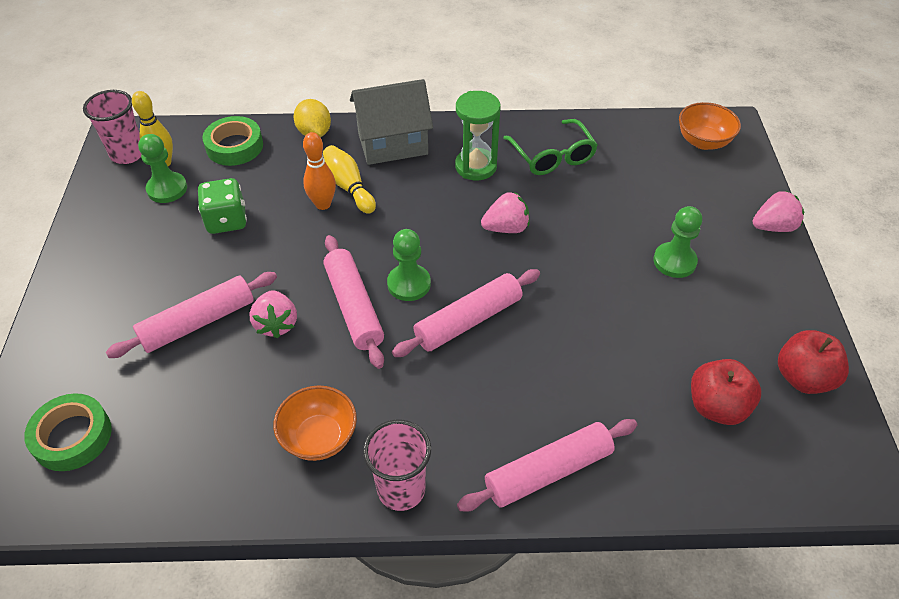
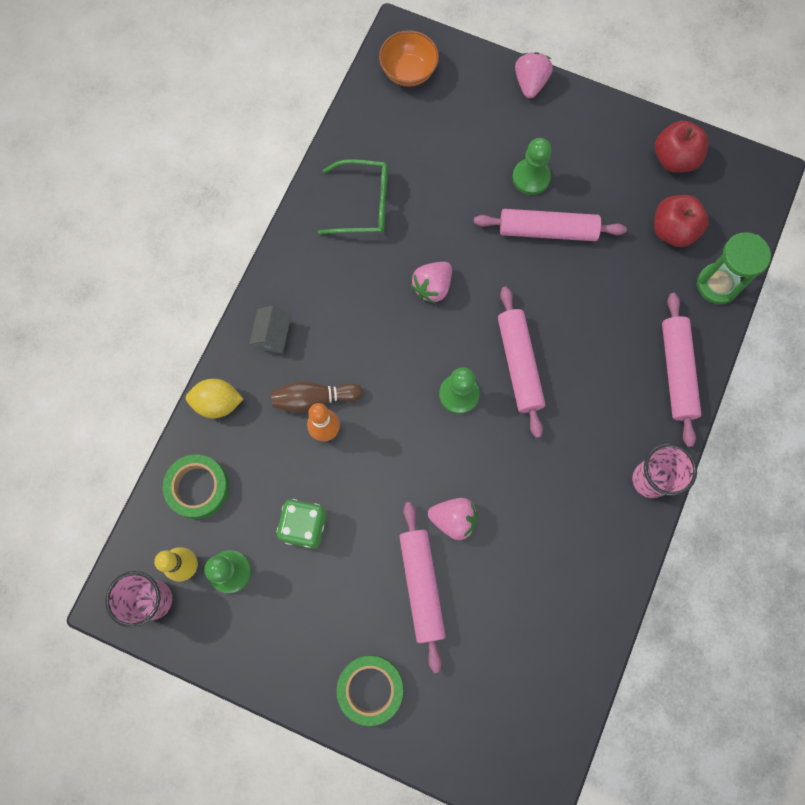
camera: 65 degrees left, 25 degrees up
green tape [24,393,112,471] -> green tape moved to [337,655,403,726]
orange bowl [273,385,357,461] -> none
yellow bowling pin [323,145,376,214] -> brown bowling pin [271,381,363,413]
pink rolling pin [324,235,384,369] -> pink rolling pin moved to [474,209,627,241]
grey house [350,79,433,165] -> grey house [249,306,291,354], size x0.51
green hourglass [455,91,501,180] -> green hourglass moved to [697,232,771,304]
pink strawberry [481,192,529,233] -> pink strawberry turned 150 degrees counterclockwise [411,262,452,304]

